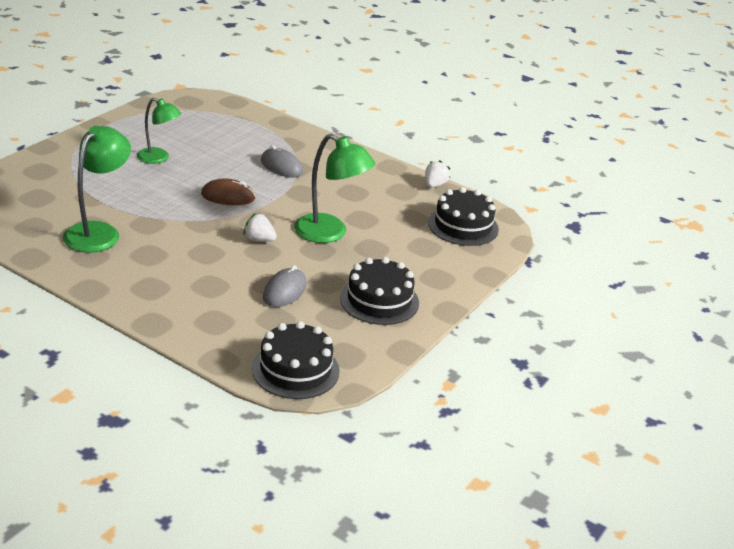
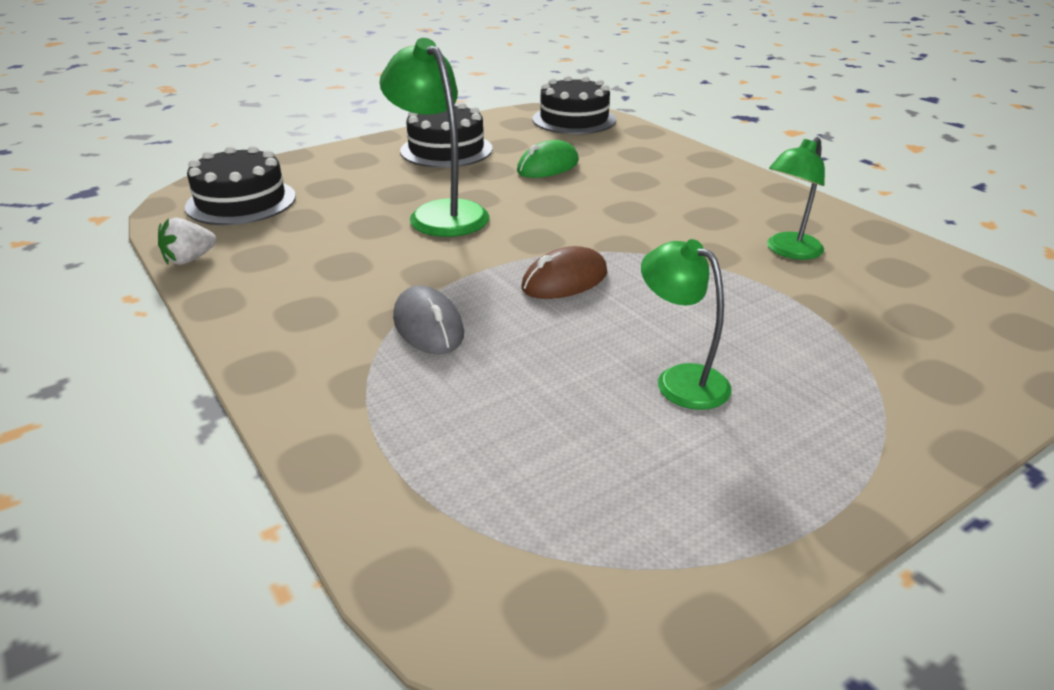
camera: 155 degrees left, 0 degrees up
green lamp [63,126,131,253] -> green lamp [767,137,825,260], size x0.65
brown mouse [201,179,256,205] -> brown mouse turned 60 degrees counterclockwise [521,246,607,299]
white strawberry [243,213,277,242] -> none
grey mouse [263,265,307,307] -> green mouse [517,140,579,178]

